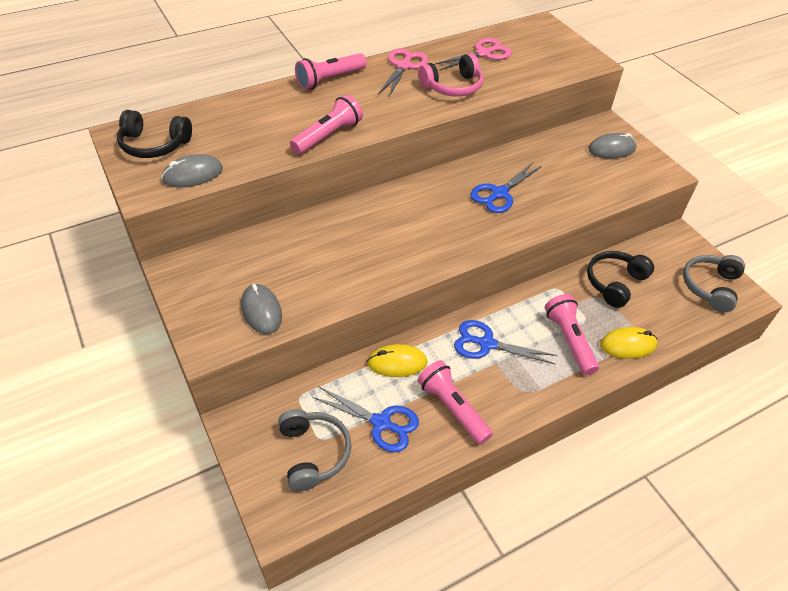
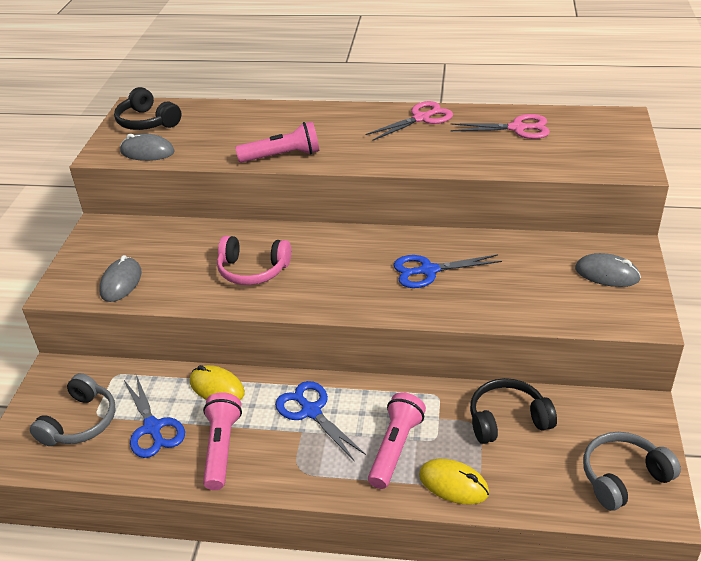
camera: 40 degrees right, 10 degrees down
pink flashlight [295,53,367,90] -> none
pink headphones [418,53,484,97] -> pink headphones moved to [217,236,291,285]

